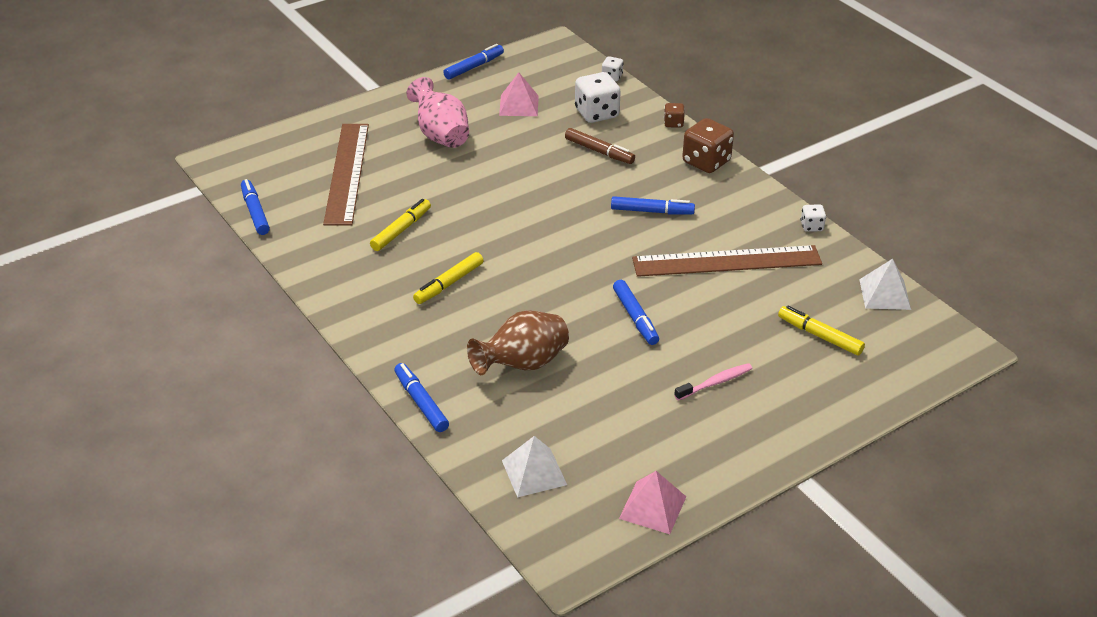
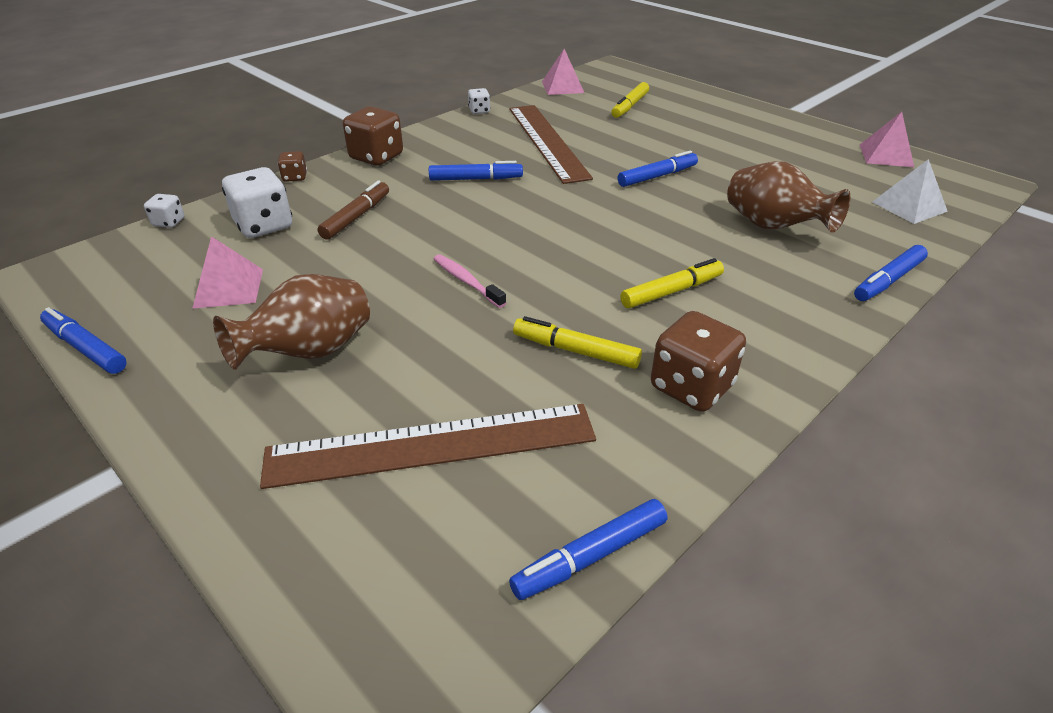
camera: 100 degrees left, 0 degrees up
pink vase [407,77,469,148] -> brown vase [213,274,370,370]
yellow marker [413,252,484,304] -> yellow marker turned 60 degrees counterclockwise [620,258,724,308]
blue marker [611,196,695,214] -> blue marker turned 90 degrees clockwise [429,161,523,181]
pink toothbrush [674,363,752,401] -> pink toothbrush moved to [434,255,506,308]
white pyramid [859,259,911,310] -> pink pyramid [542,49,584,95]
none -> brown dice [651,311,746,412]

